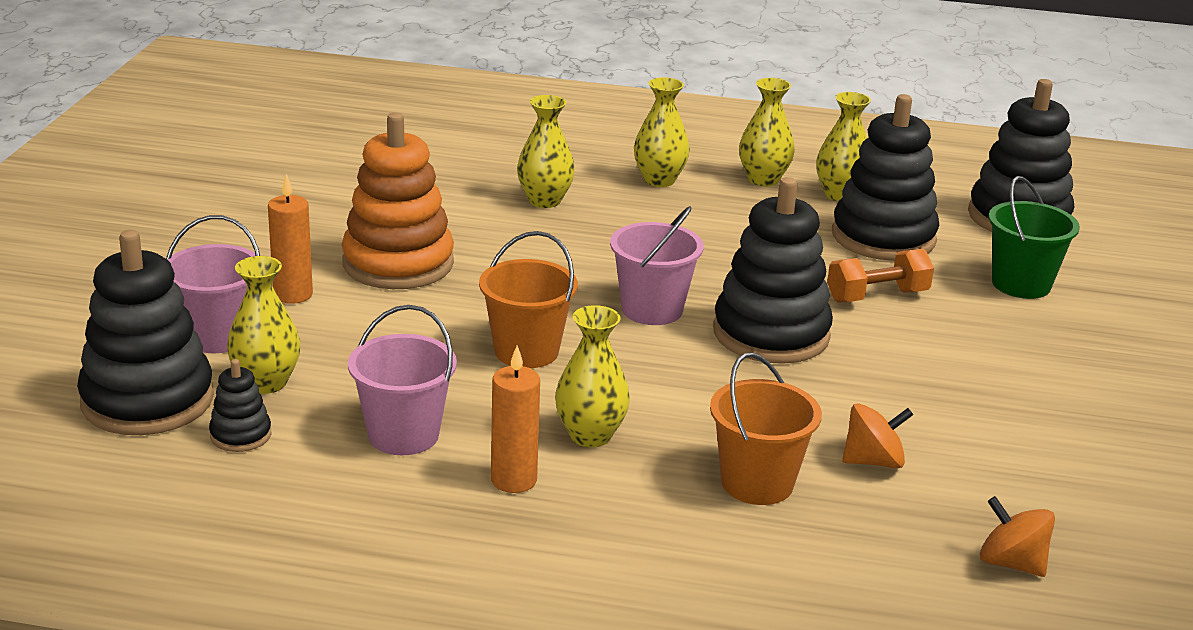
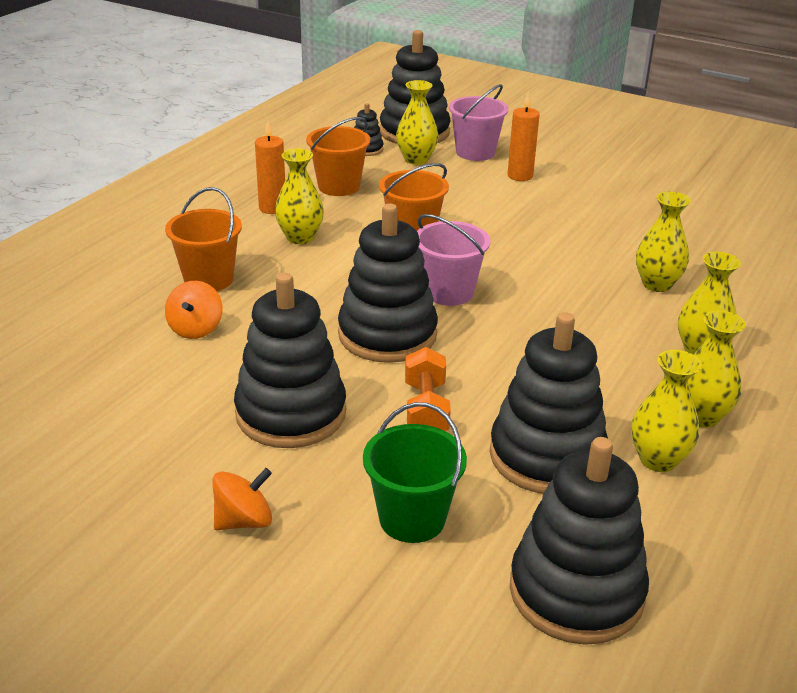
camera: 110 degrees right, 5 degrees up
orange stacking toy [342,113,454,289] -> none
pink bucket [348,305,457,455] -> orange bucket [306,117,370,196]
orange spinning top [980,496,1055,577] -> orange spinning top moved to [212,468,272,530]
none -> black stacking toy [234,273,346,448]

